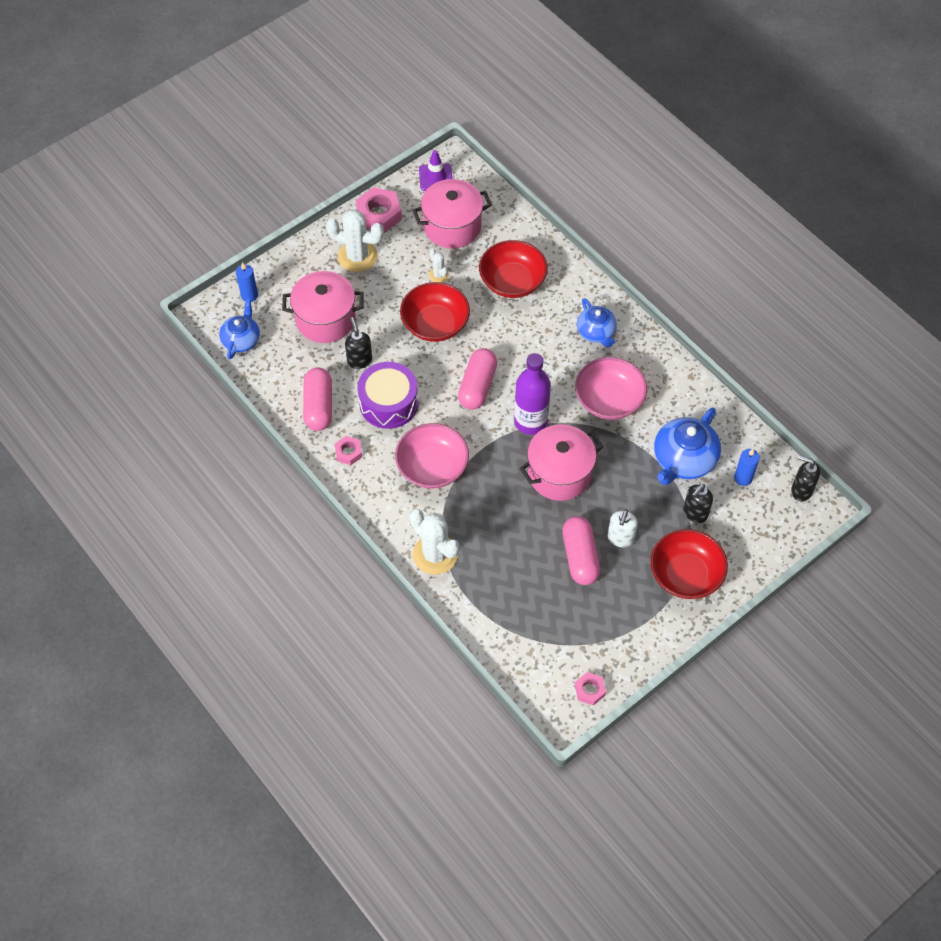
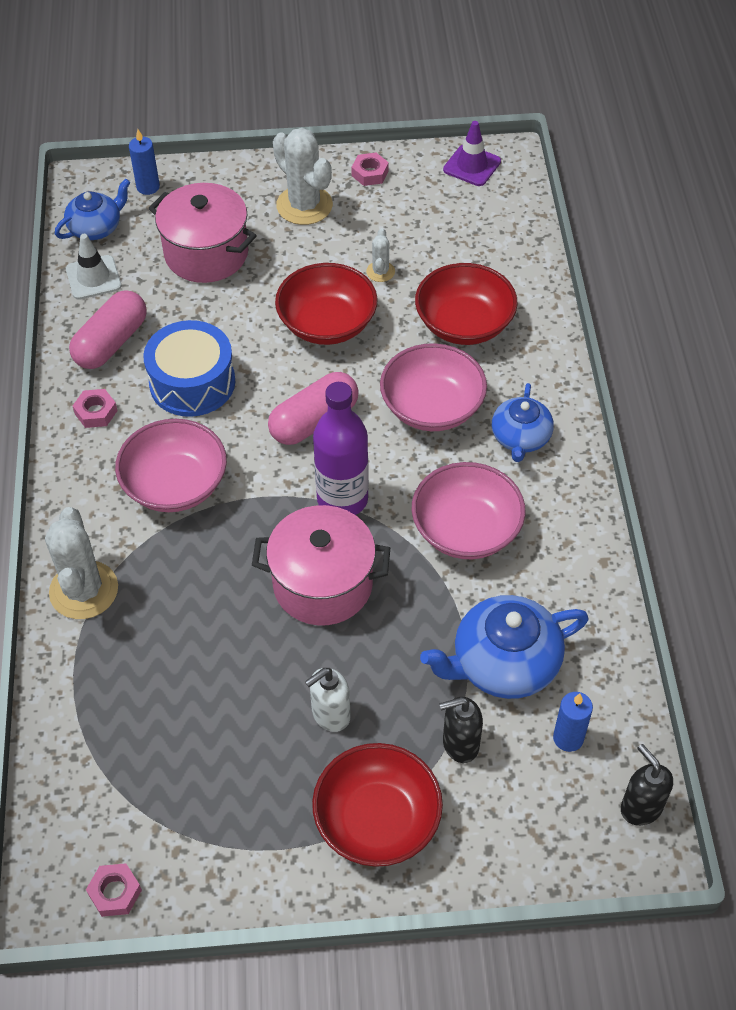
camera: 35 degrees right, 5 degrees down
black soap dispenser [345,317,372,369] -> none
pink nut [356,187,402,233] -> pink nut [351,153,389,186], size x0.57
purple drum [357,362,418,429] -> blue drum [143,320,235,417]
pink pot [412,179,492,249] -> none
pink capsule [562,516,600,585] -> none
none -> white traffic cone [66,234,122,300]
none -> pink bowl [380,343,487,431]

